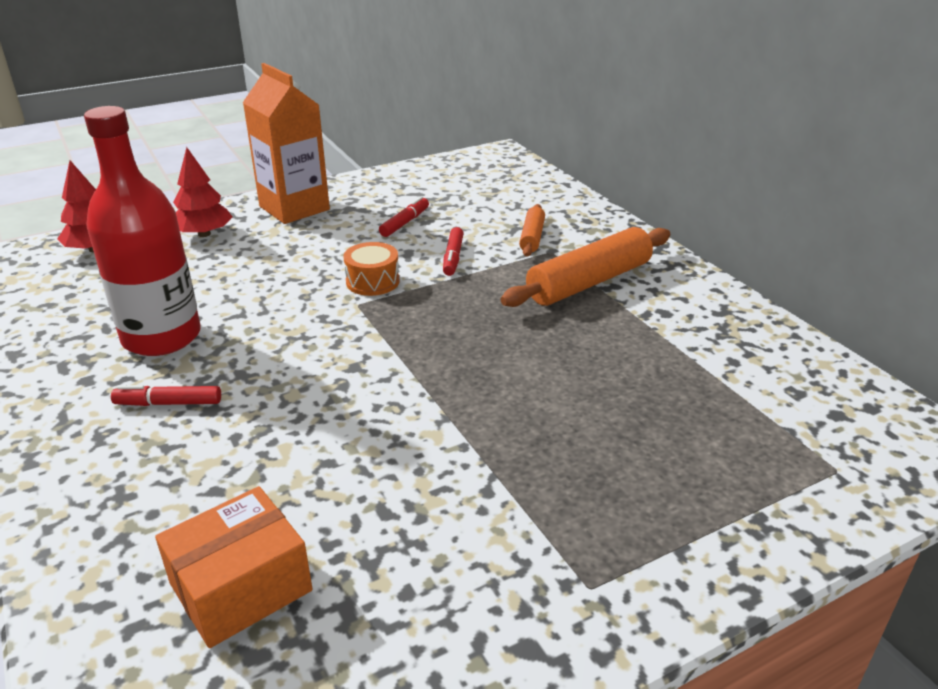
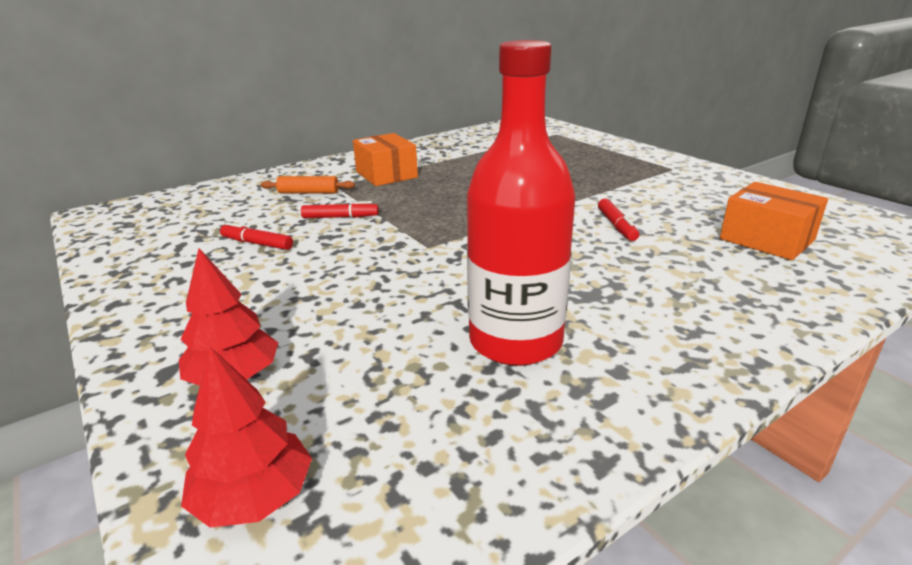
camera: 95 degrees left, 5 degrees down
red marker [111,385,221,406] -> red marker moved to [598,198,639,241]
orange carton [243,63,330,224] -> none
orange drum [344,242,400,296] -> none
orange rolling pin [501,227,670,307] -> orange box [353,133,418,186]

